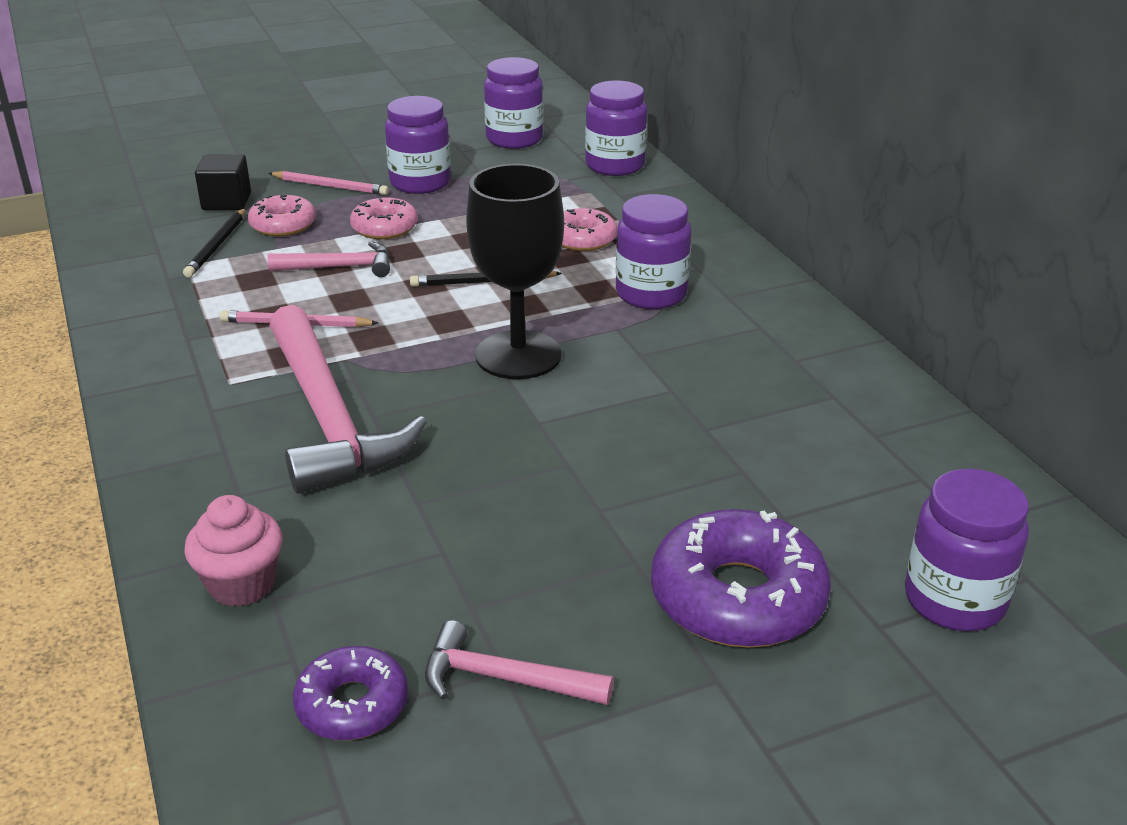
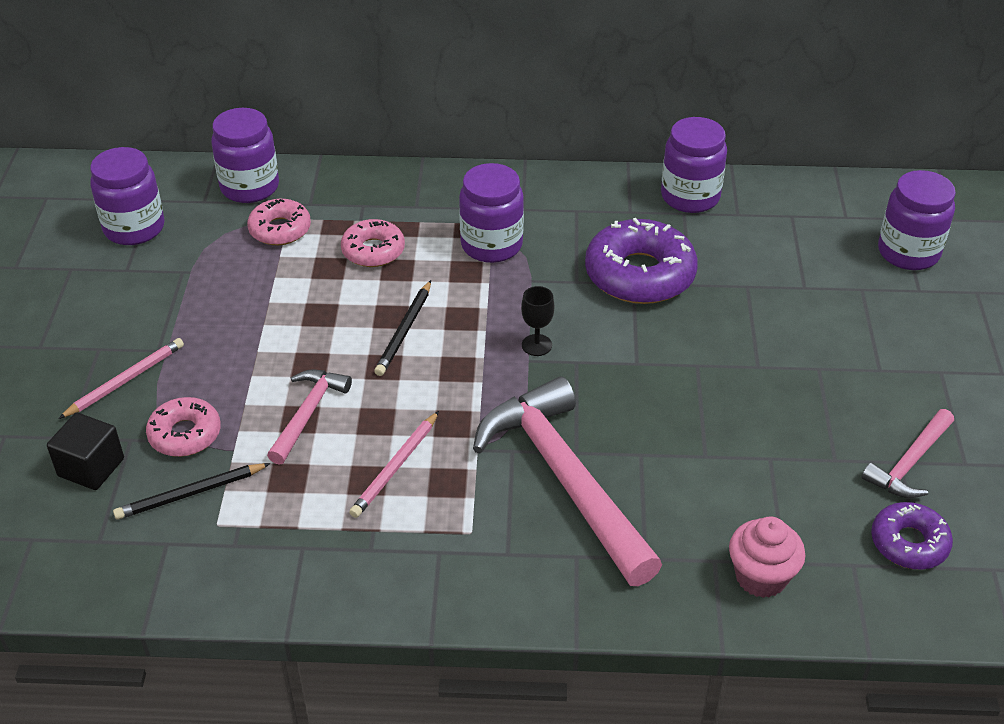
camera: 65 degrees left, 10 degrees up
black pencil [183,208,246,278] -> black pencil turned 120 degrees clockwise [113,463,271,520]
pink hammer [269,305,427,494] -> pink hammer turned 120 degrees counterclockwise [473,376,662,586]
pink donut [350,197,418,239] -> pink donut moved to [247,199,311,245]
purple jar [385,96,451,194] -> purple jar moved to [661,117,727,213]
black goblet [466,164,564,379] -> black goblet [521,286,554,356], size x0.41
purple donut [651,509,831,648] -> purple donut moved to [585,218,698,304]

